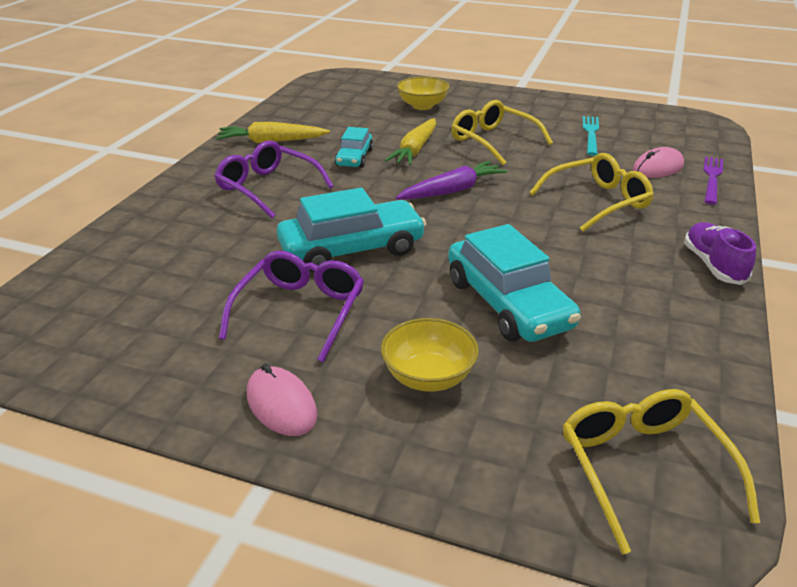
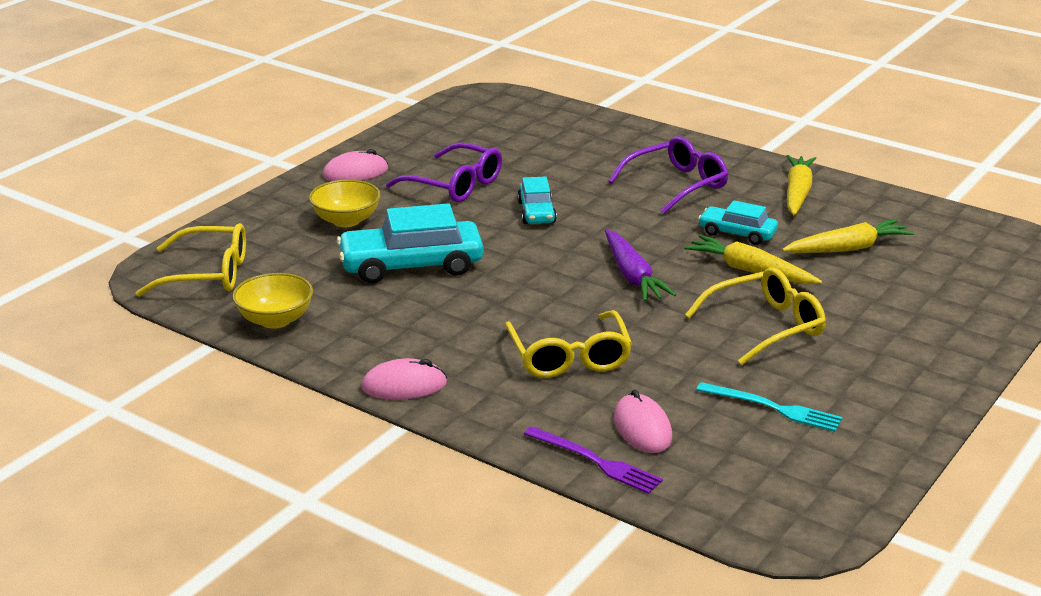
camera: 105 degrees right, 5 degrees down
turquoise car [277,188,426,273] -> turquoise car [517,176,557,224], size x0.56
yellow bowl [397,77,449,110] -> yellow bowl moved to [232,273,313,328]
purple shoe [684,222,756,285] -> pink mouse [361,358,447,400]
none -> yellow carrot [782,219,915,253]

